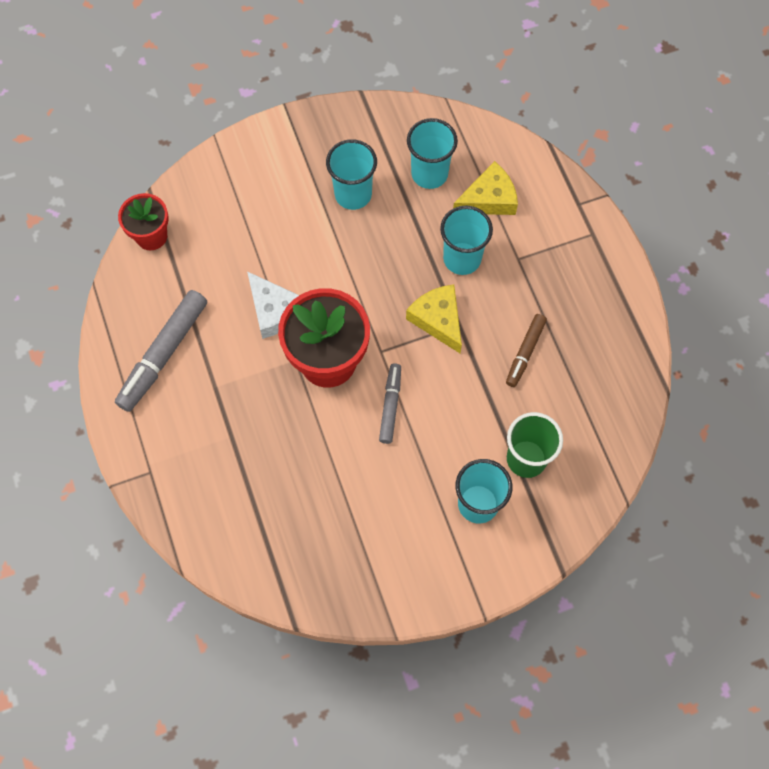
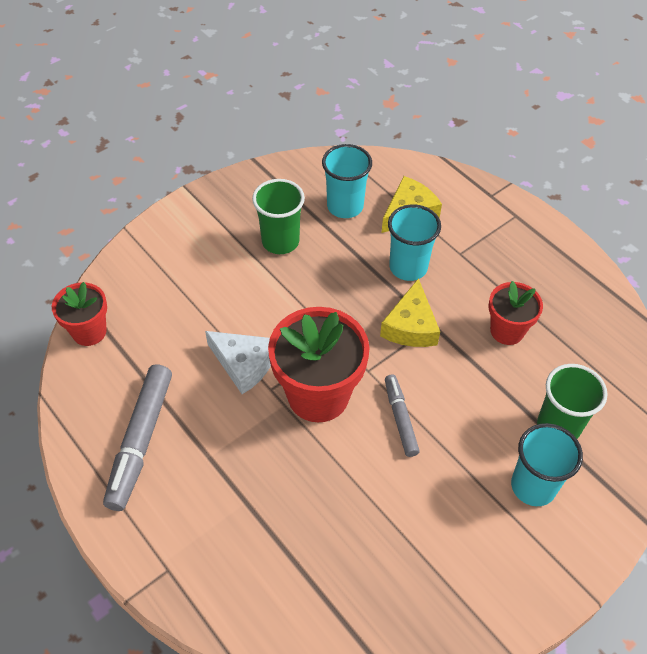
camera: 20 degrees left, 15 degrees down
turquoise cup [326,139,377,210] -> green cup [252,179,305,254]
yellow cheese [406,285,462,353] -> yellow cheese turned 120 degrees counterclockwise [380,278,440,347]
brown marker [506,314,547,387] -> red flower pot [489,281,543,345]

